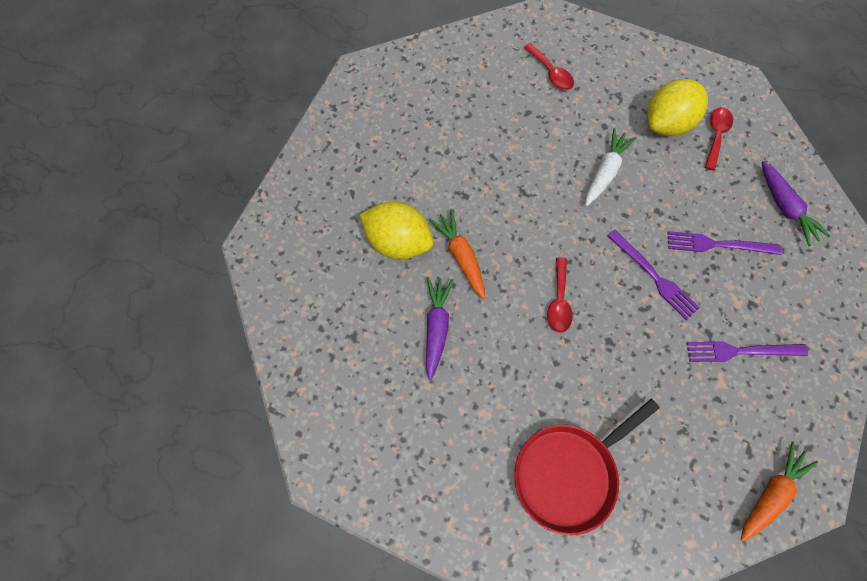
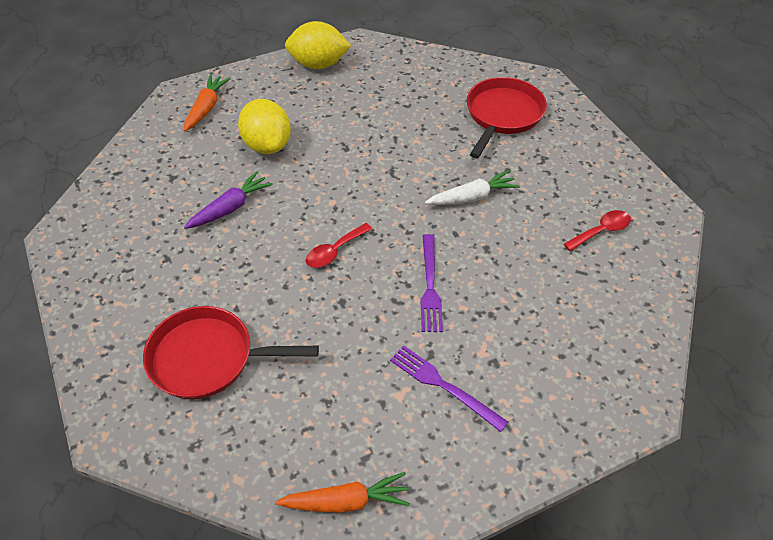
camera: 40 degrees right, 20 degrees down
orange carrot [429,209,486,300] -> orange carrot moved to [184,74,231,132]
red spoon [524,43,574,90] -> red pan [467,77,547,158]
yellow lemon [647,79,708,136] -> yellow lemon moved to [285,21,351,69]
purple fork [668,231,782,255] -> none
purple carrot [762,161,830,246] -> none

